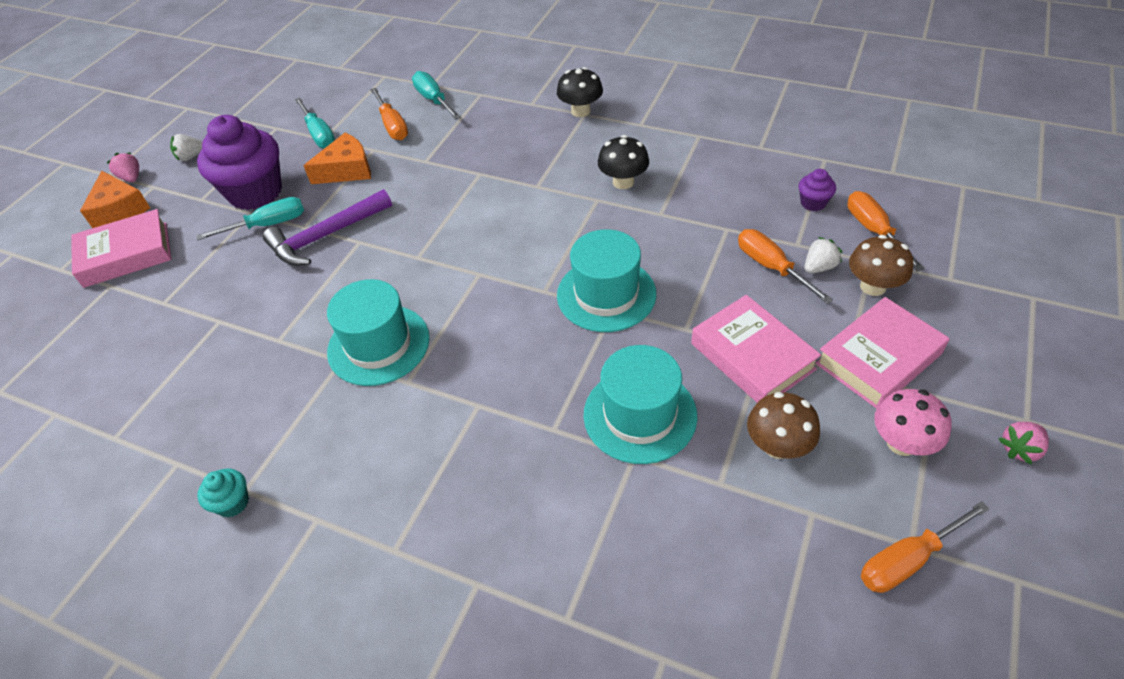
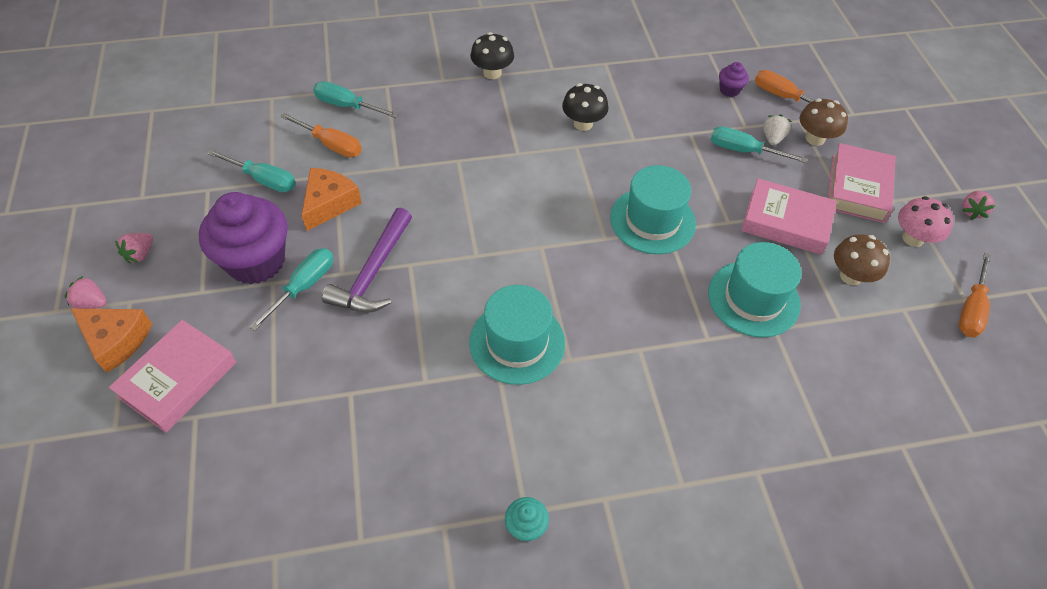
camera: 40 degrees left, 5 degrees up
white strawberry [170,134,202,161] -> pink strawberry [115,233,153,263]
orange screwdriver [738,229,833,304] -> turquoise screwdriver [711,126,807,163]

